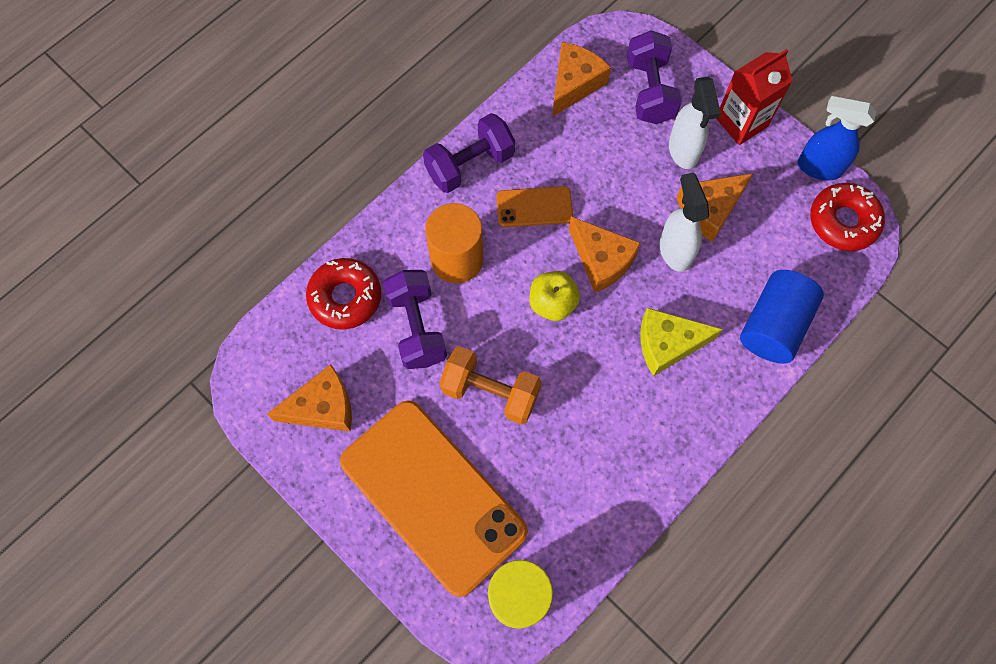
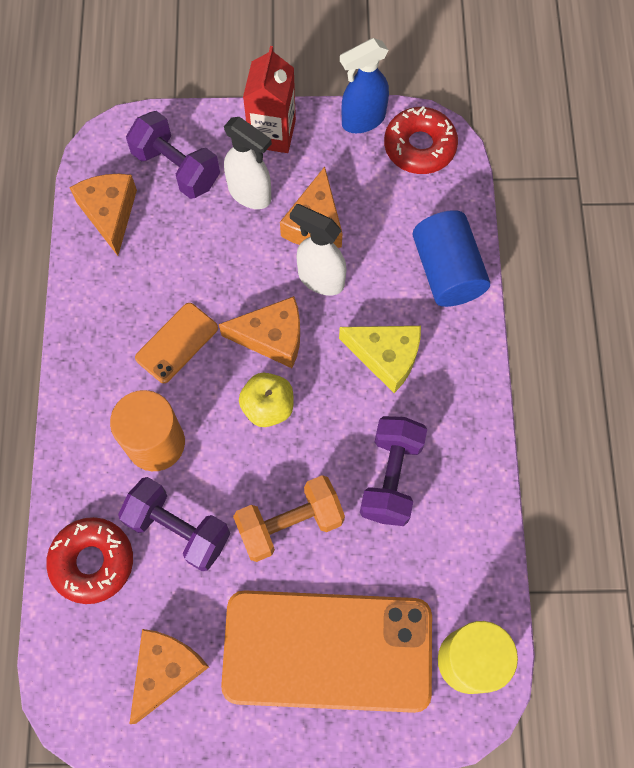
camera: 45 degrees left, 0 degrees up
purple dumbbell [423,113,515,193] -> purple dumbbell moved to [360,416,427,526]
yellow cheese [641,308,723,376] -> yellow cheese turned 105 degrees counterclockwise [339,326,421,393]

